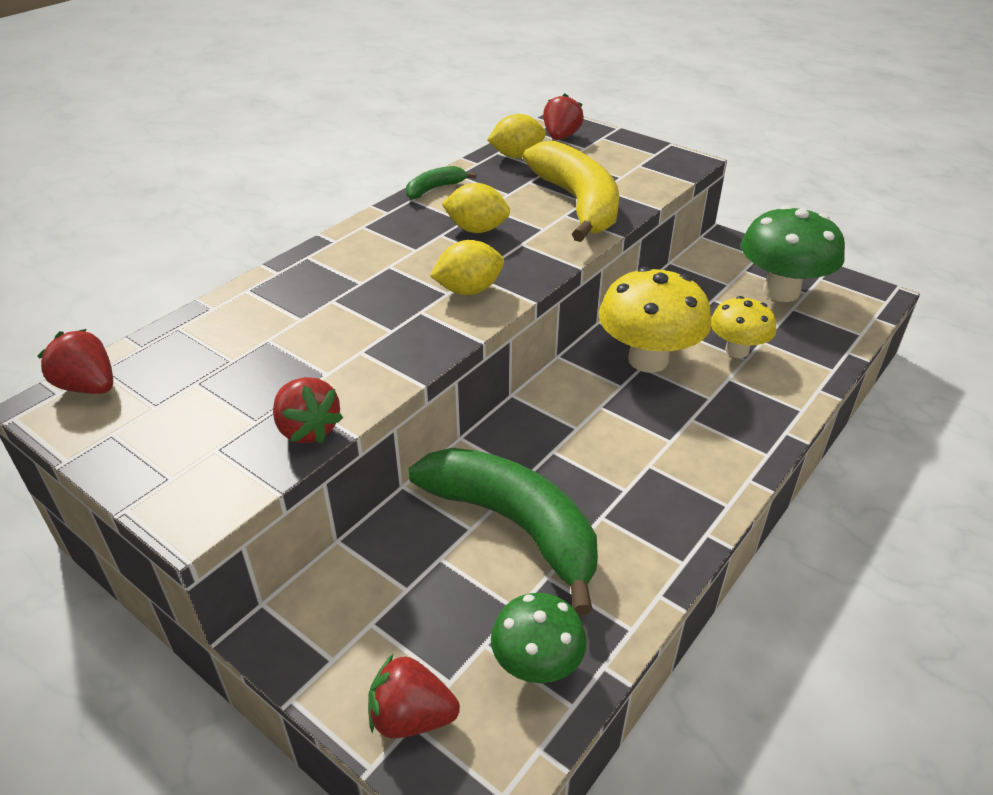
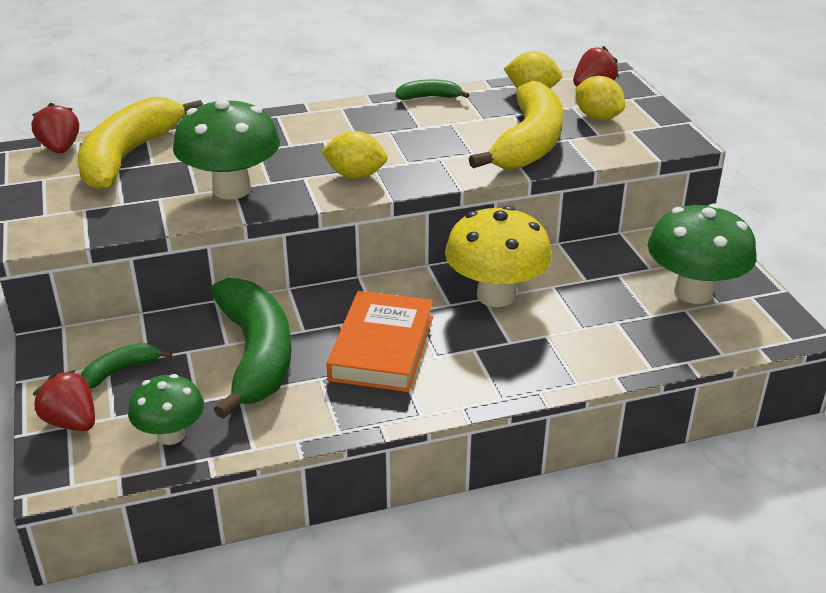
camera: 35 degrees right, 5 degrees down
red strawberry [273,377,343,444] -> none
yellow lemon [442,183,510,233] -> yellow lemon moved to [576,76,625,120]
yellow mushroom [711,296,776,358] -> none
none -> yellow banana [77,97,203,190]
none -> green banana [81,343,172,389]
none -> green mushroom [173,97,280,200]
none -> orange book [326,291,433,392]

